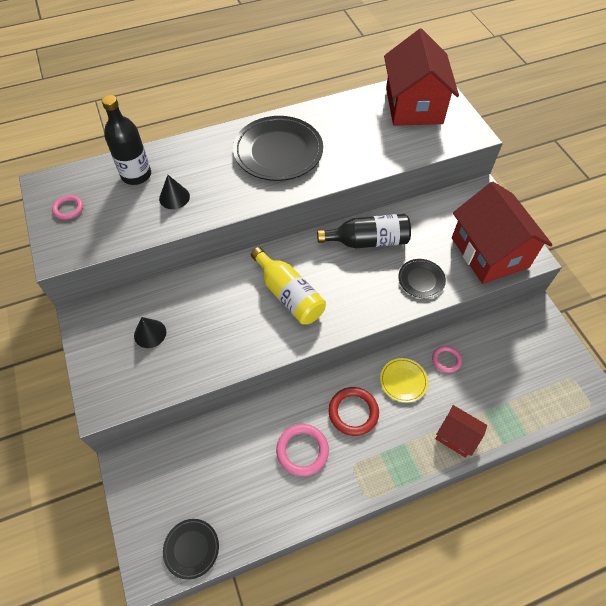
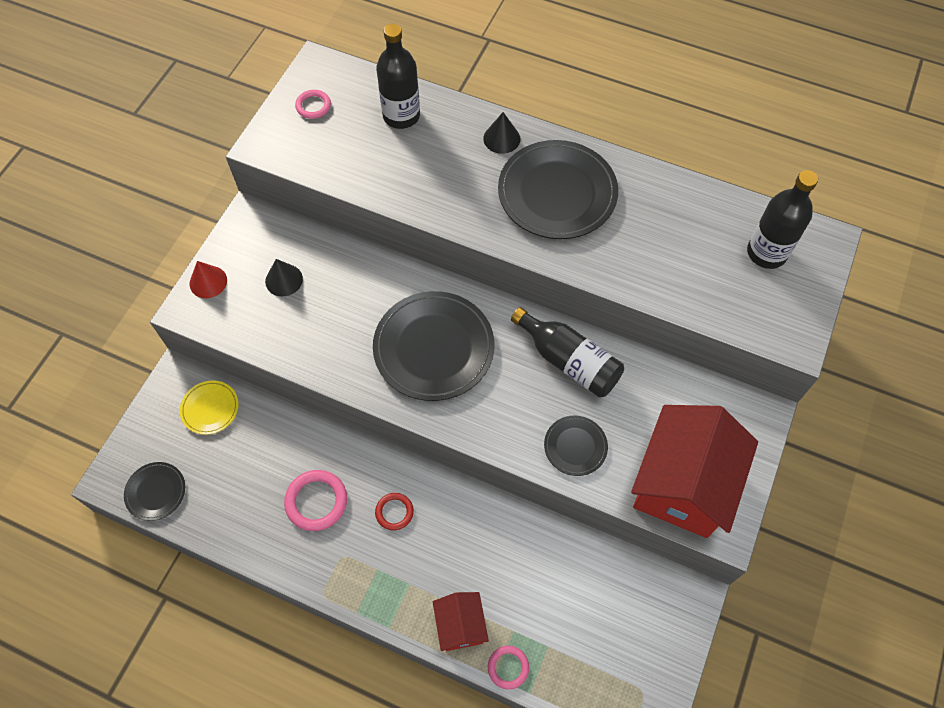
camera: 45 degrees right, 5 degrees up
black cone [159,175,190,209] -> black cone moved to [483,112,520,154]
yellow bottle [251,247,326,325] -> black plate [373,291,494,401]
red ring [329,387,379,436] -> red ring [375,493,414,530], size x0.61
yellow plate [380,358,428,403] -> yellow plate moved to [180,380,239,435]
red house [384,29,459,126] -> black bottle [747,170,818,269]
pink ring [432,346,462,373] -> pink ring moved to [488,646,529,690]
none -> red cone [190,261,227,298]

